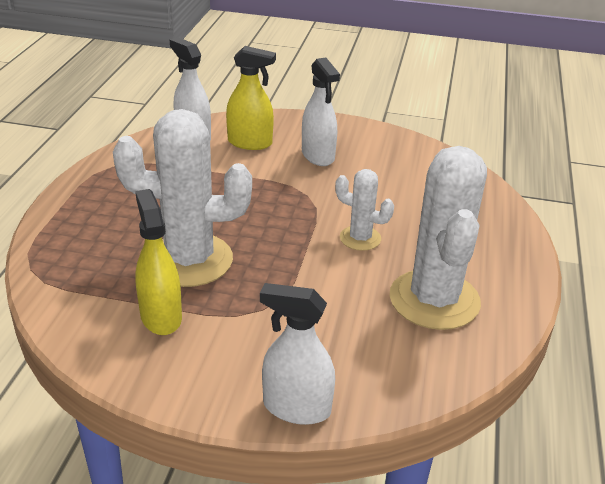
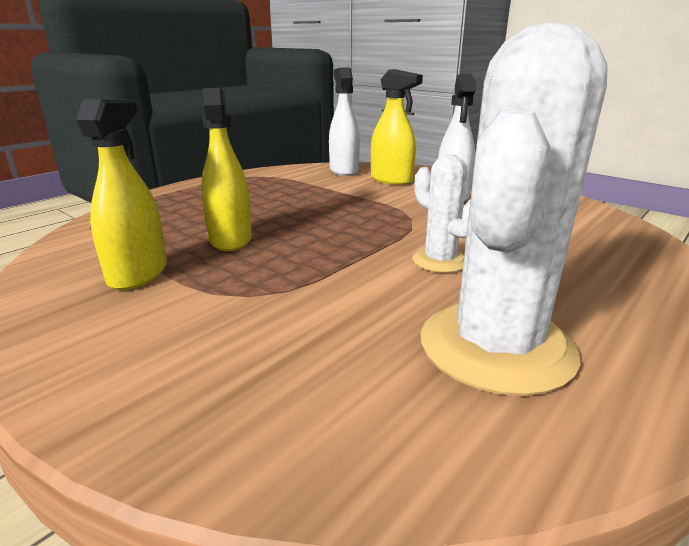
camera: 30 degrees right, 10 degrees down
white cactus [113,109,252,287] -> yellow spray bottle [201,88,252,251]
white spray bottle [260,283,335,425] -> none

